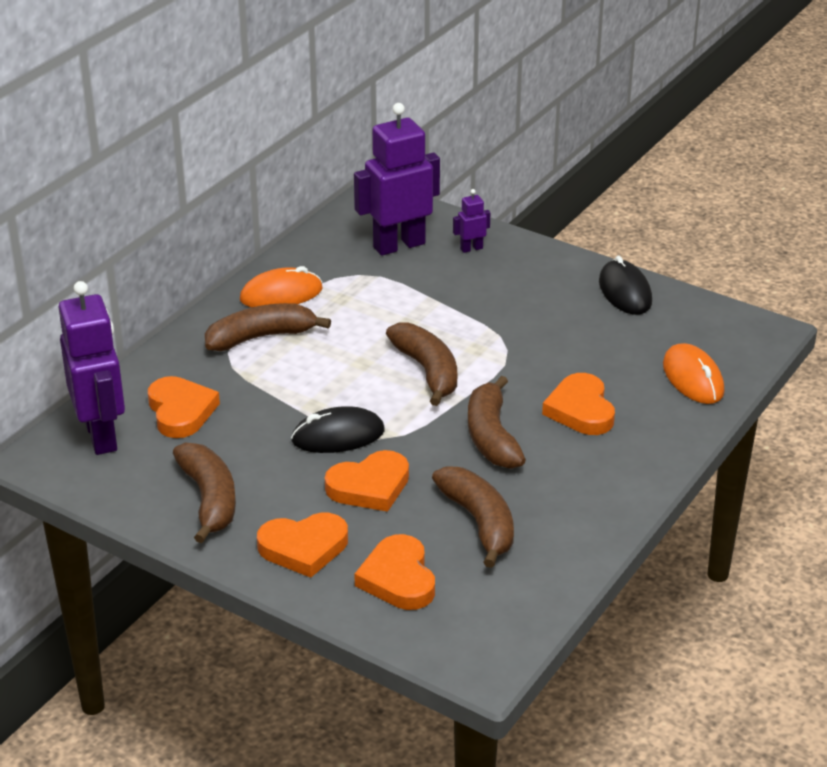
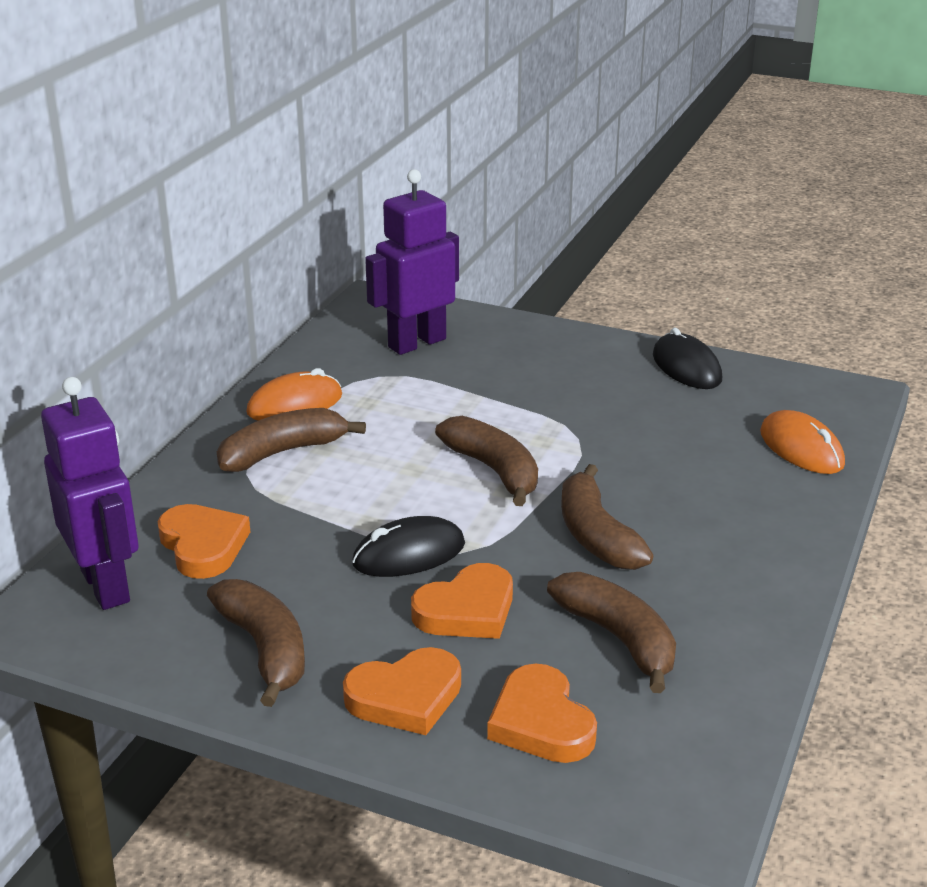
camera: 10 degrees left, 5 degrees down
purple robot [453,189,490,253] -> none
orange heart [542,373,615,435] -> none

